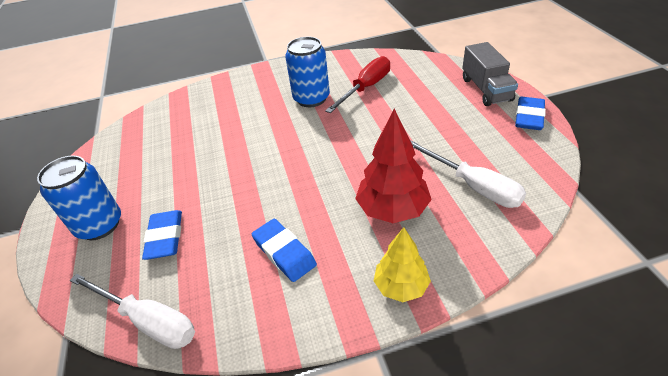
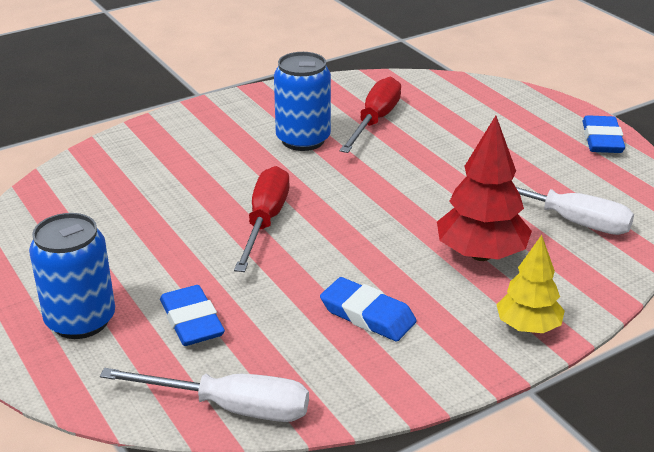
camera: 20 degrees left, 10 degrees down
grey truck [462,42,518,106] -> none
none -> red screwdriver [234,166,290,272]

